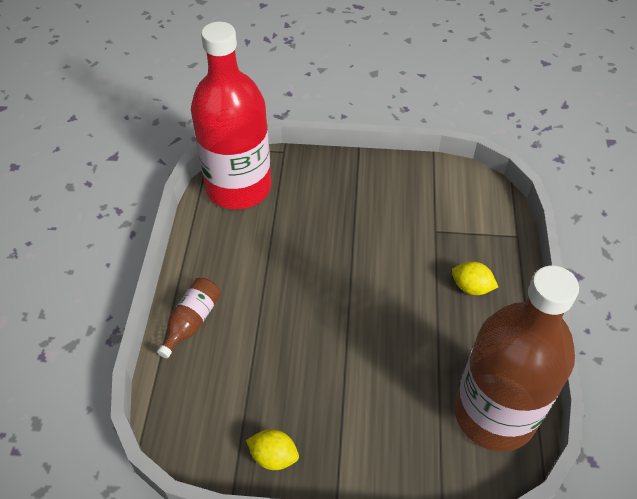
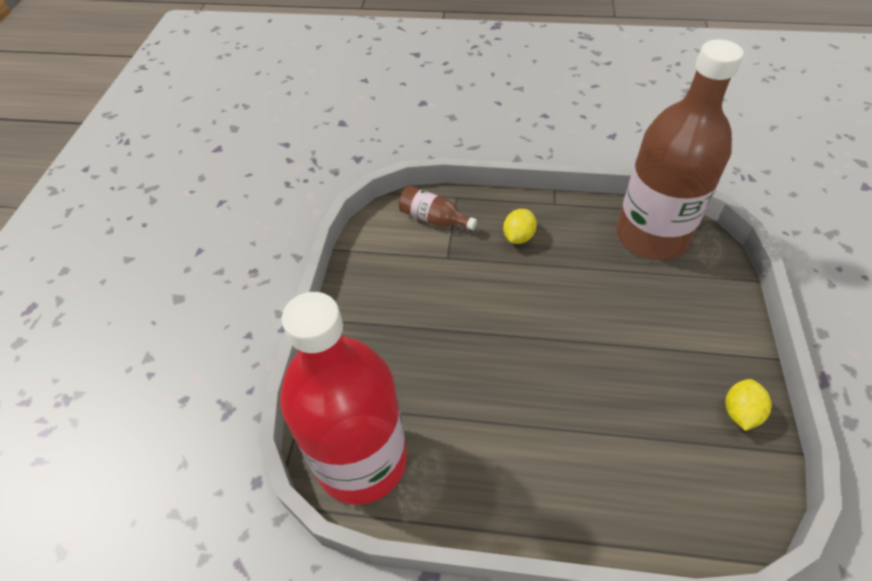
camera: 85 degrees left, 0 degrees up
brown bottle [157,278,221,358] -> brown bottle moved to [398,186,477,230]

